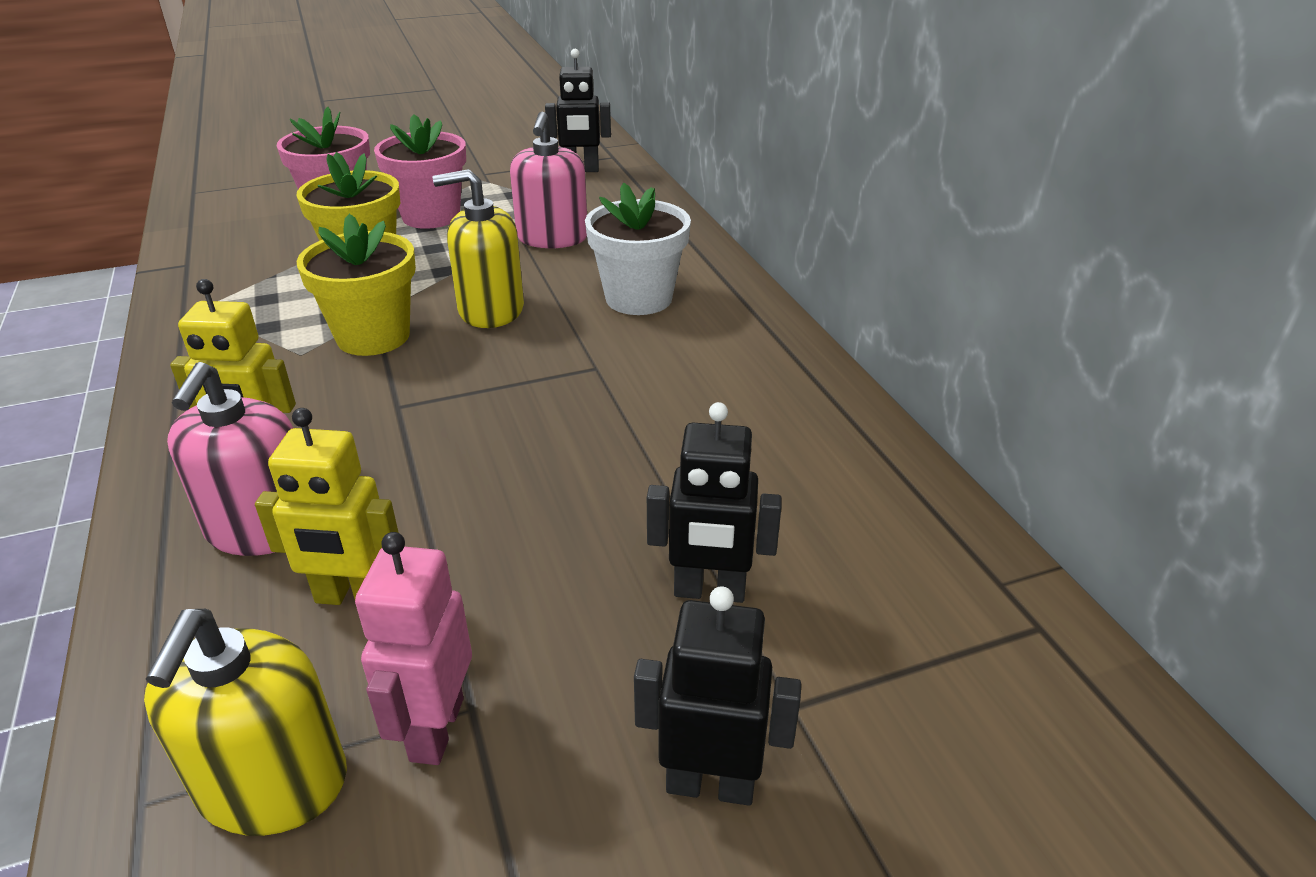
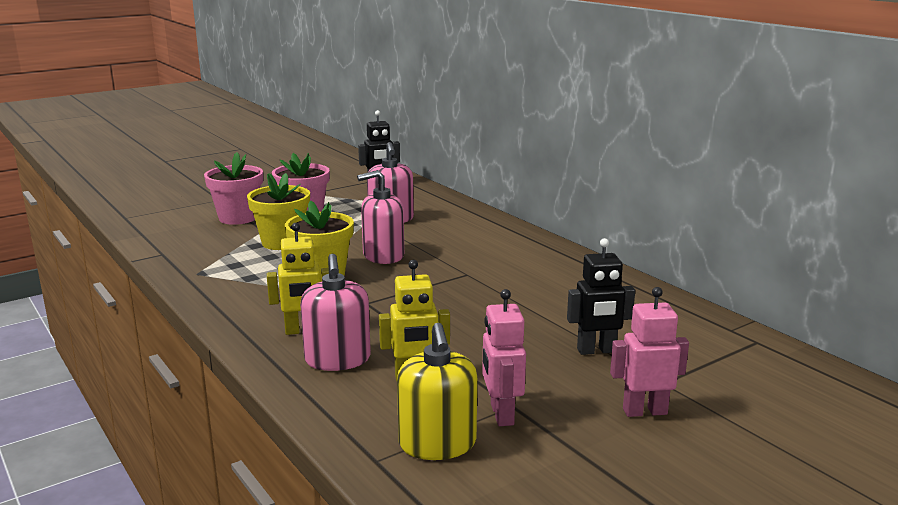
camera: 15 degrees left, 15 degrees down
yellow soap dispenser [433,169,524,328] -> pink soap dispenser [357,170,404,264]
white flower pot [585,183,691,315] -> none
black robot [634,587,801,806] -> pink robot [610,287,689,417]

